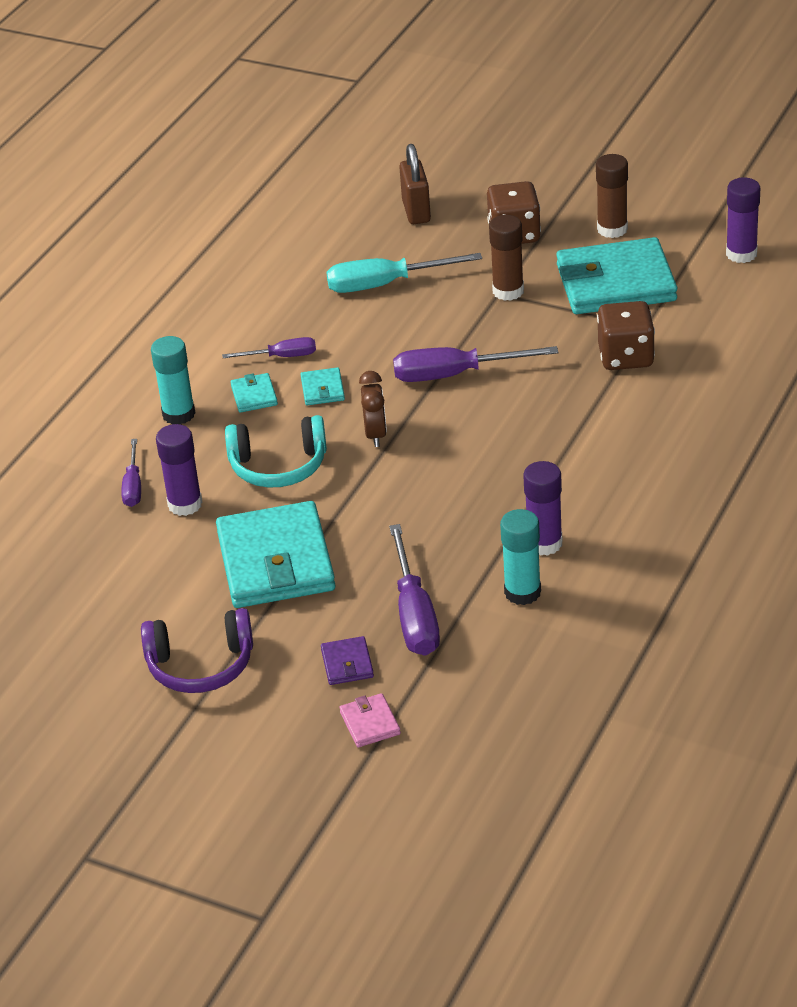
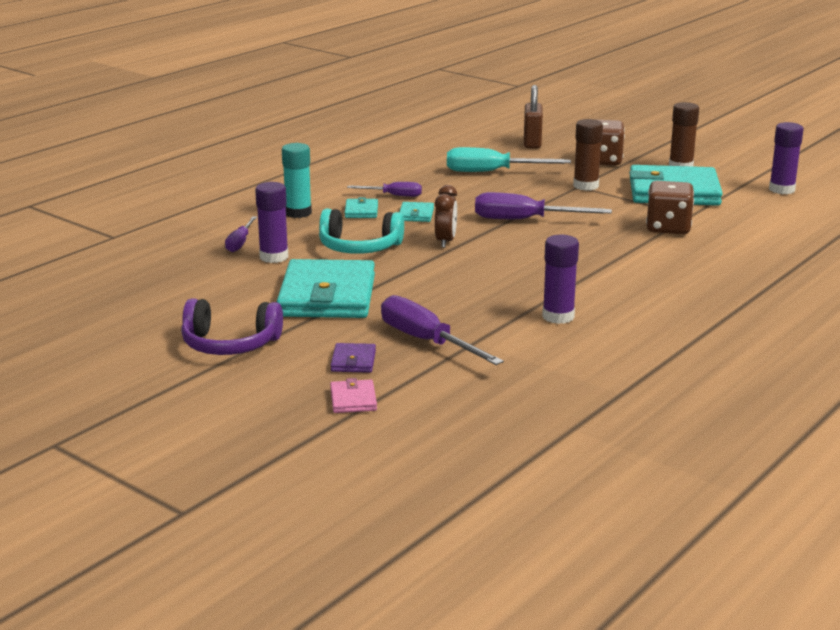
camera: 10 degrees right, 15 degrees down
purple screwdriver [389,524,440,656] -> purple screwdriver turned 135 degrees clockwise [381,295,504,365]
turquoise glue stick [500,509,541,605] -> none

